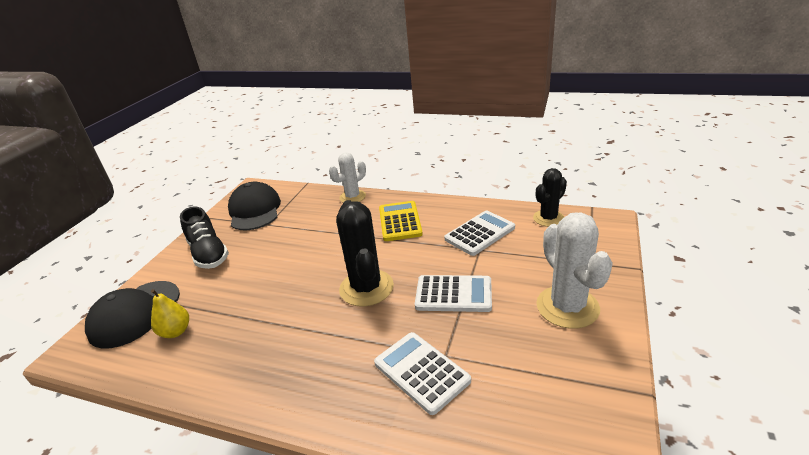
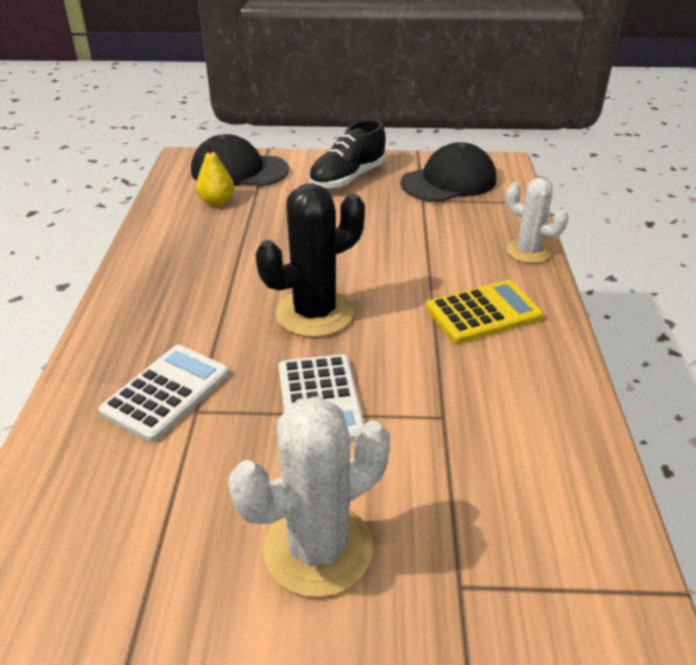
camera: 70 degrees right, 5 degrees up
white calculator [444,210,515,256] -> none
black cactus [533,168,567,227] -> none

